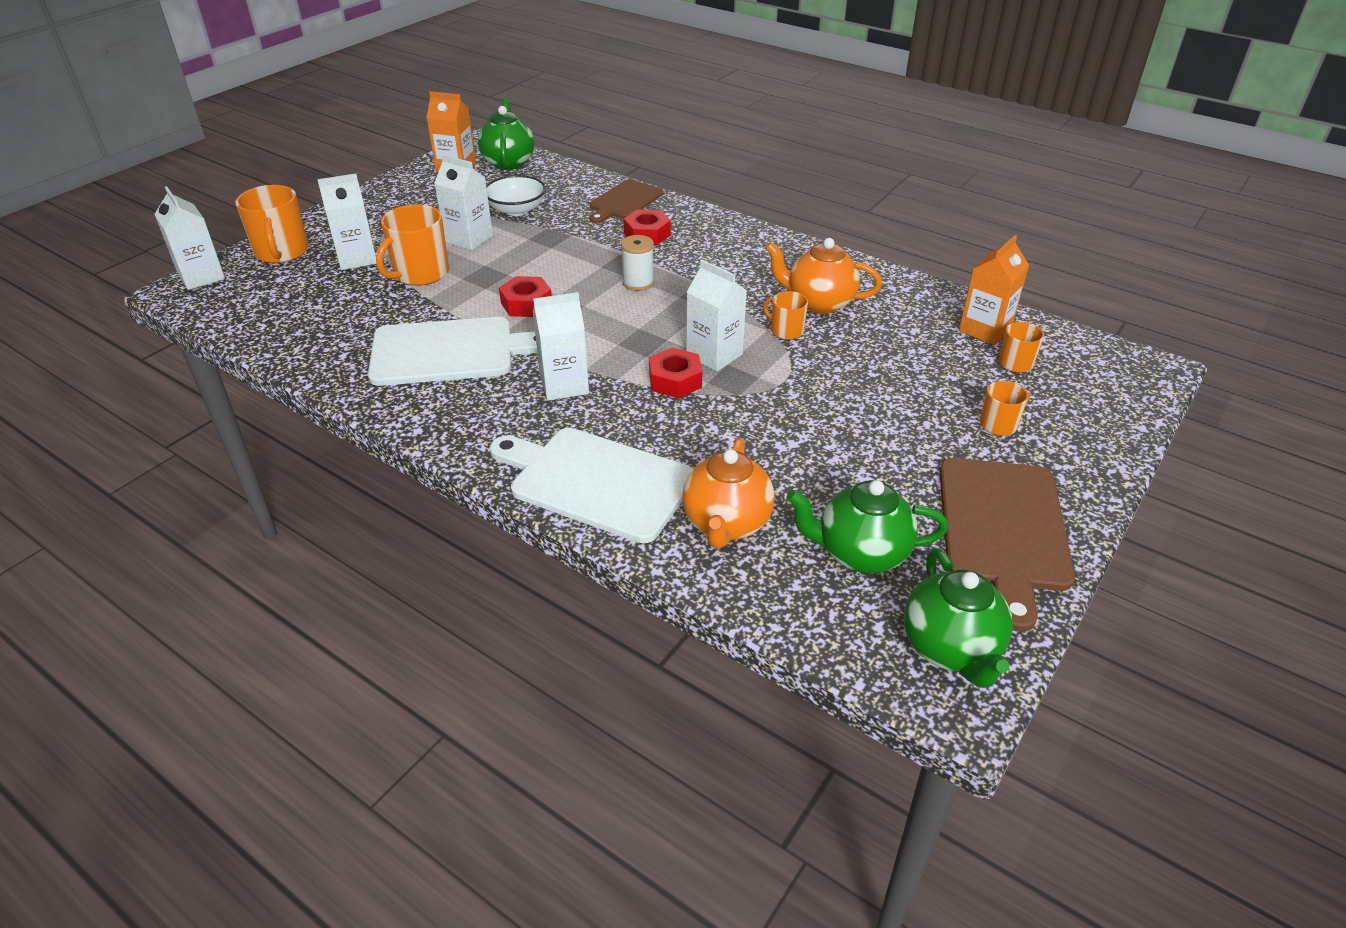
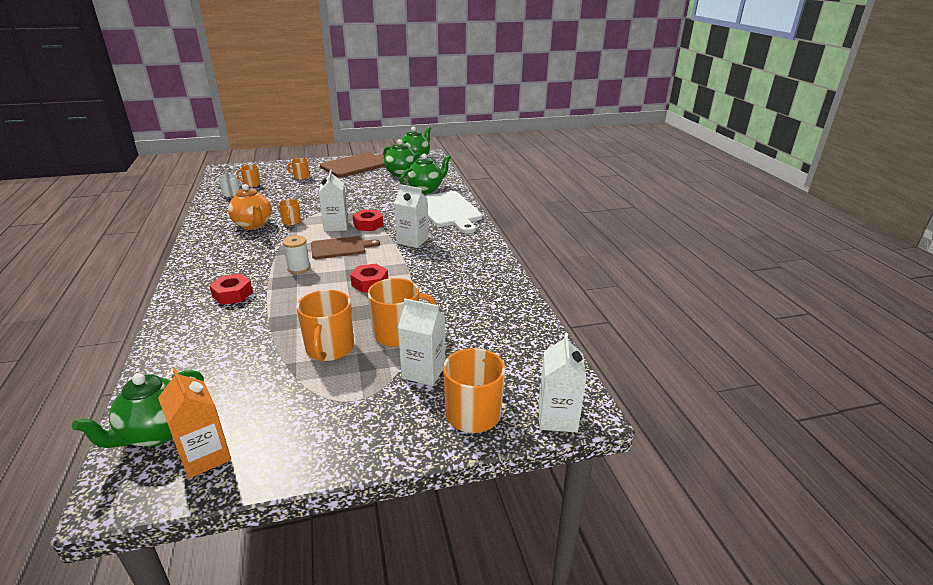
camera: 140 degrees left, 10 degrees down
white cutting board [368,317,537,386] -> none
white carton [434,155,493,250] -> orange mug [296,290,354,361]
white bowl [486,175,546,216] -> none
brown cutting board [590,179,664,223] -> brown cutting board moved to [311,236,380,259]
orange teapot [682,437,775,549] -> green teapot [400,154,451,194]
orange carton [959,235,1029,345] -> white mug [213,174,240,197]

